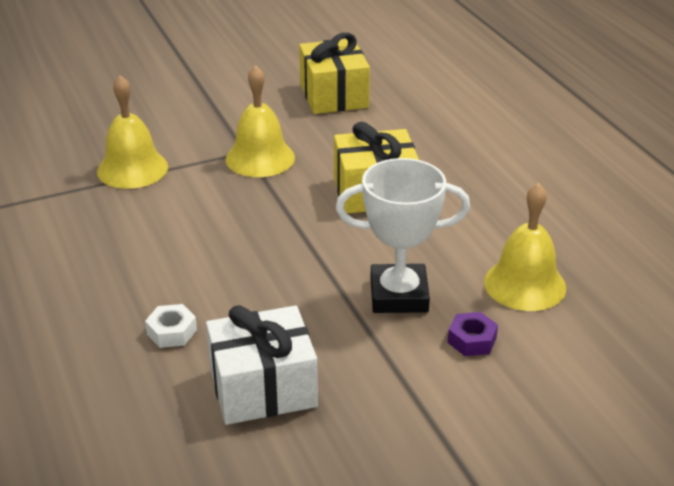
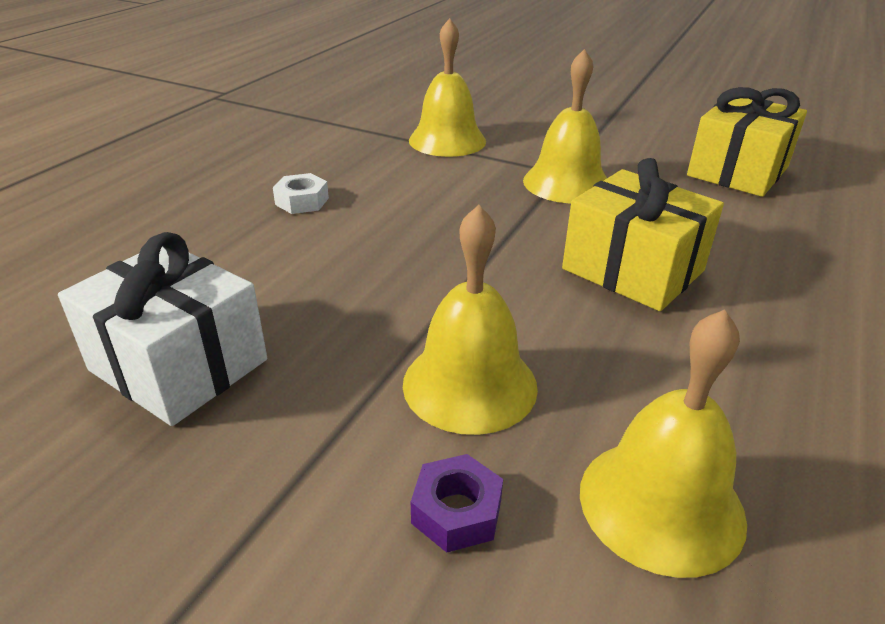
camera: 50 degrees right, 0 degrees up
white nut [145,304,197,348] -> white nut moved to [273,173,329,214]
white trophy [336,158,470,313] -> yellow bell [403,205,538,435]

